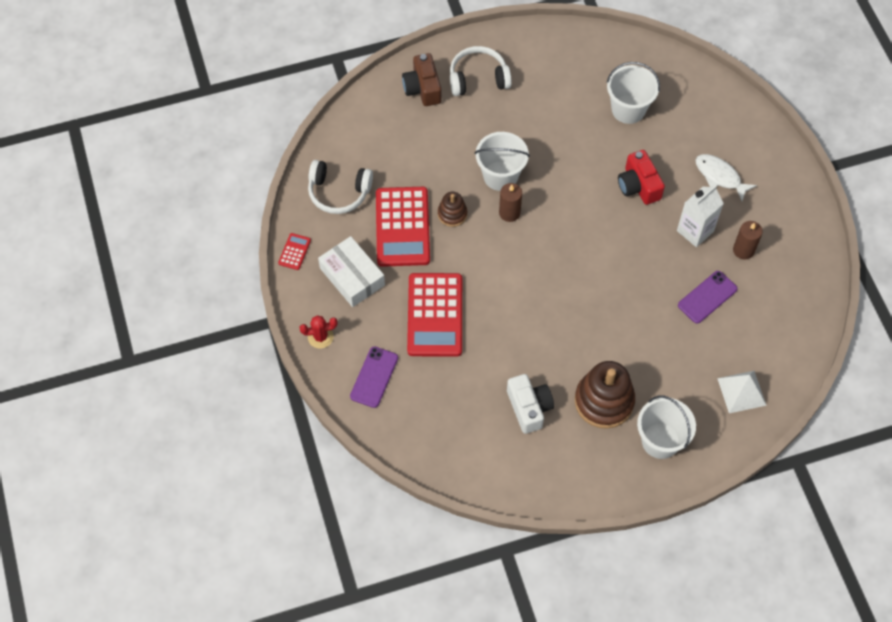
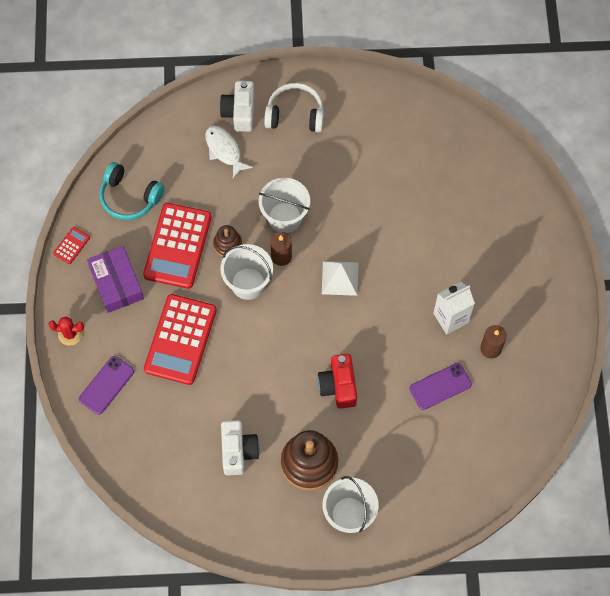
camera: 15 degrees right, 5 degrees up
white headphones [308,160,373,214] -> turquoise headphones [99,162,165,220]
white box [318,236,385,307] -> purple box [87,246,144,313]
brown camera [402,53,441,106] -> white camera [220,81,254,132]
white bucket [606,62,660,124] -> white bucket moved to [221,244,273,300]
red camera [618,150,665,205] -> red camera moved to [318,354,357,409]
white fish [696,154,757,201] -> white fish moved to [205,126,253,179]
white pyramid [717,371,767,413] -> white pyramid moved to [322,261,359,296]

